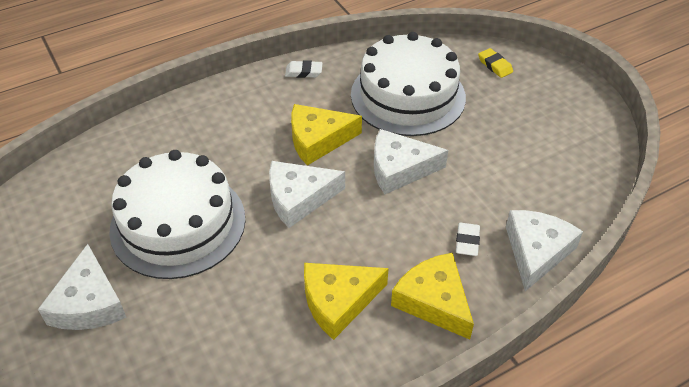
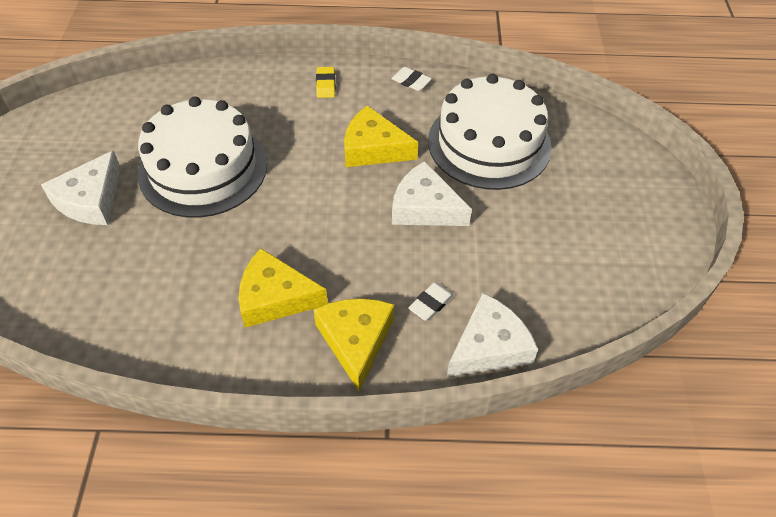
camera: 30 degrees right, 5 degrees up
white cheese [269,161,345,228] -> none
yellow eraser [478,48,513,78] -> yellow eraser moved to [316,67,335,98]

